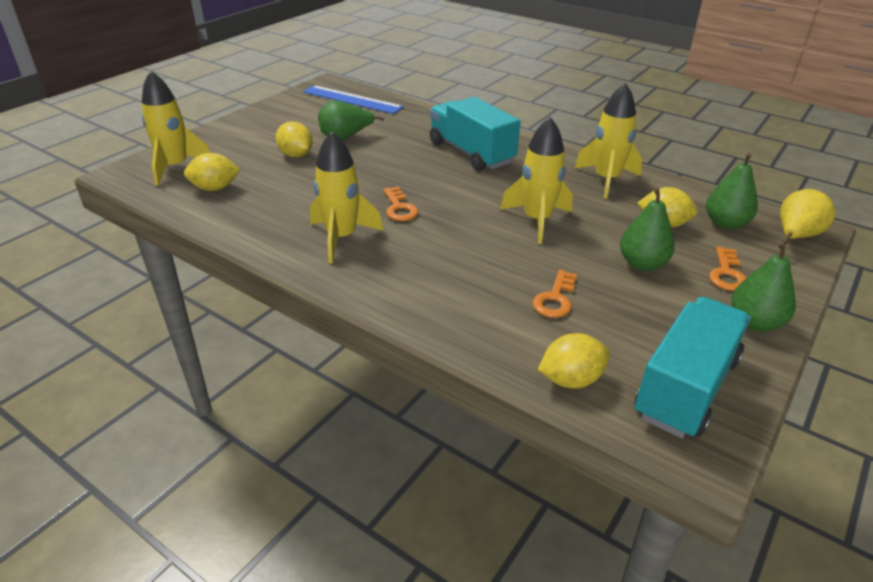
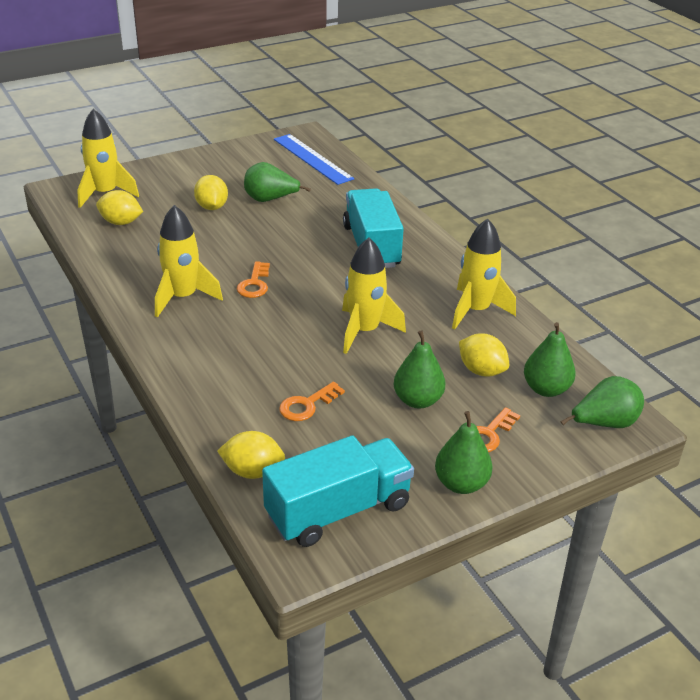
camera: 25 degrees right, 0 degrees up
yellow pear [780,189,835,245] -> green pear [560,376,644,428]

